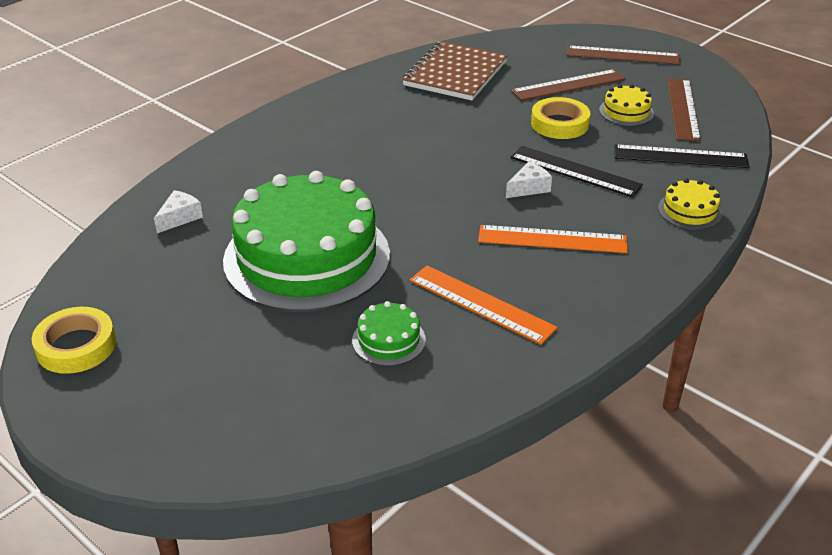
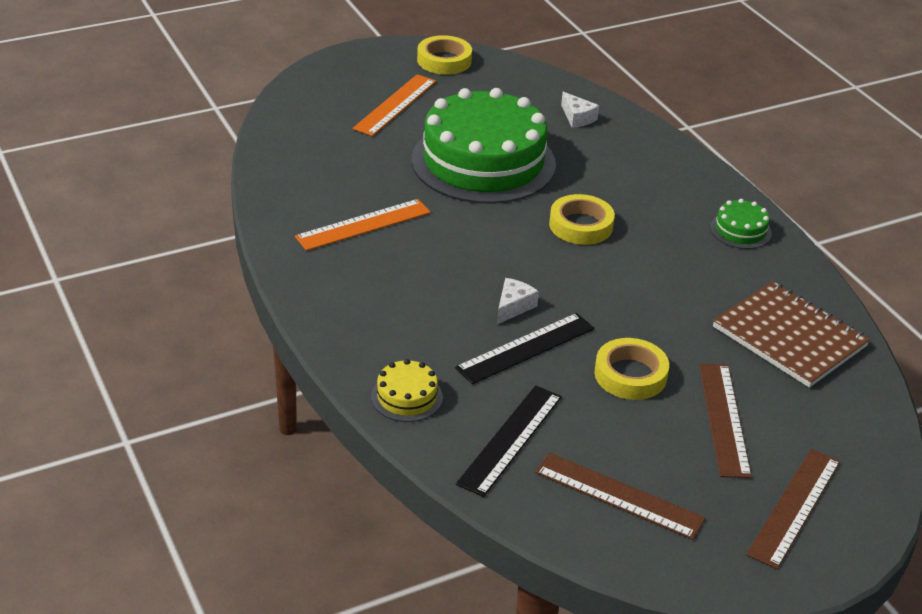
camera: 110 degrees right, 0 degrees up
green cake [352,301,426,366] -> green cake moved to [710,199,772,249]
orange ruler [478,225,628,253] -> orange ruler moved to [352,74,436,136]
white cheese [506,161,552,198] -> white cheese turned 135 degrees counterclockwise [497,278,539,324]
yellow cake [599,84,654,126] -> none
none -> yellow tape [549,194,615,245]

